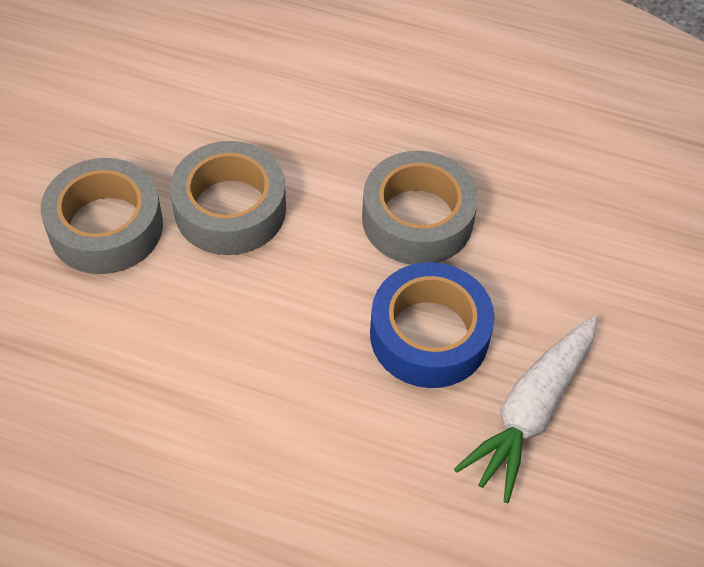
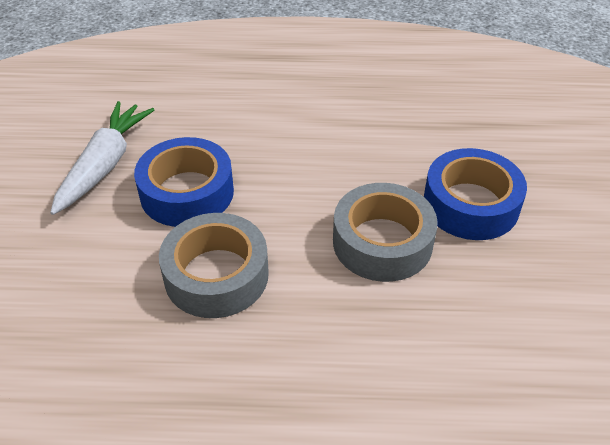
camera: 165 degrees right, 10 degrees down
grey tape [41,158,163,274] -> blue tape [424,148,527,240]

